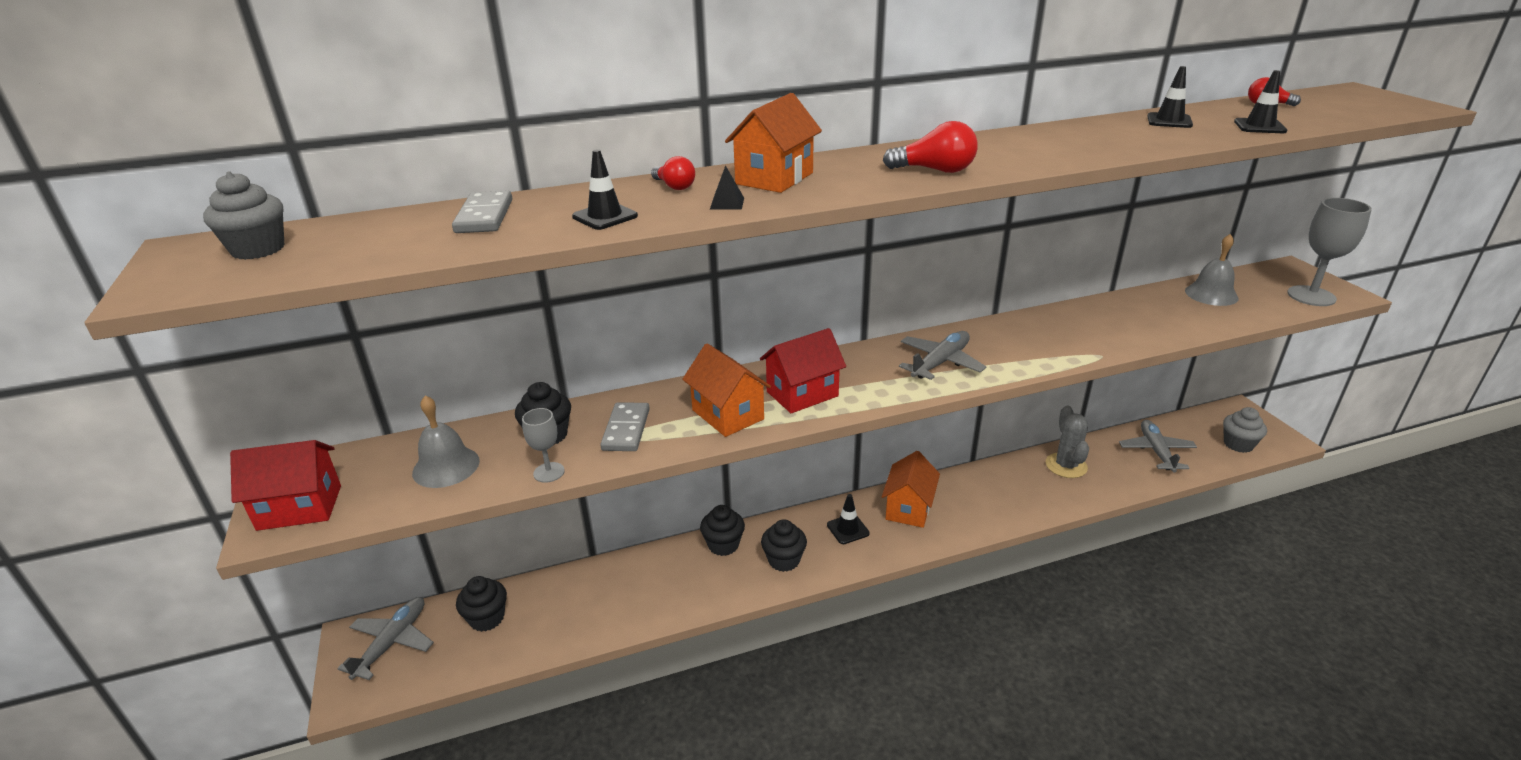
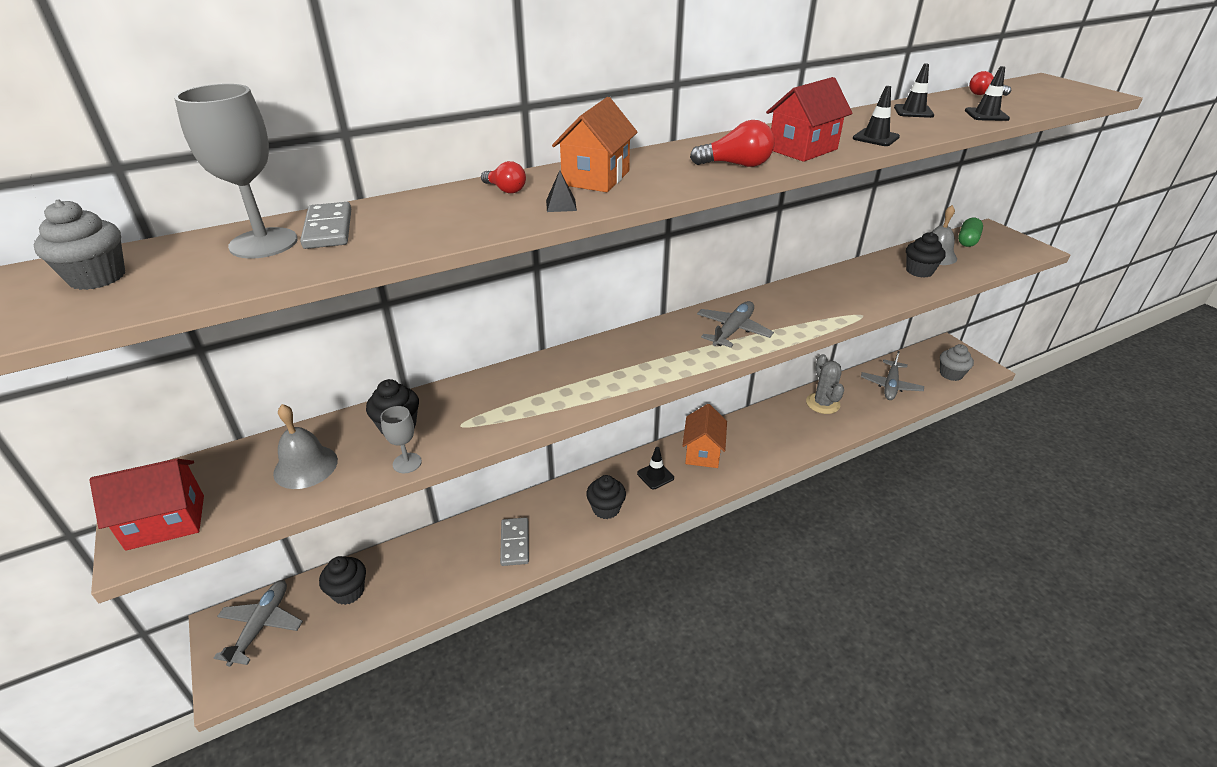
camera: 10 degrees left, 5 degrees up
black traffic cone [572,149,638,230] -> black traffic cone moved to [853,86,900,146]
grey domino [600,402,650,451] -> grey domino moved to [500,517,529,566]
orange house [682,343,771,437] -> none
black cupcake [700,505,745,556] -> black cupcake moved to [906,232,946,278]
red house [760,328,846,413] -> red house moved to [766,77,853,162]
grey plane [1119,420,1197,473] -> grey plane turned 150 degrees counterclockwise [861,351,924,400]
grey goblet [1287,198,1372,306] -> grey goblet moved to [174,84,298,259]
none -> green capsule [958,217,983,247]

